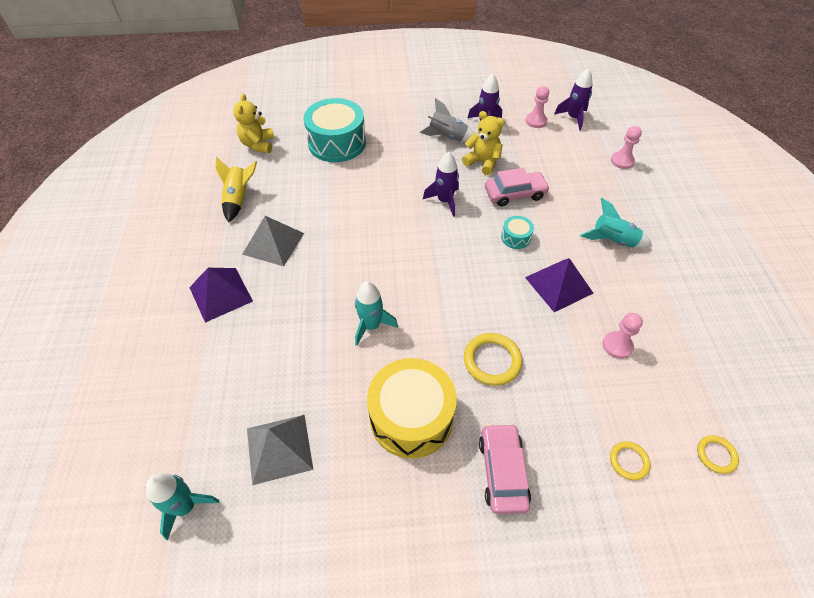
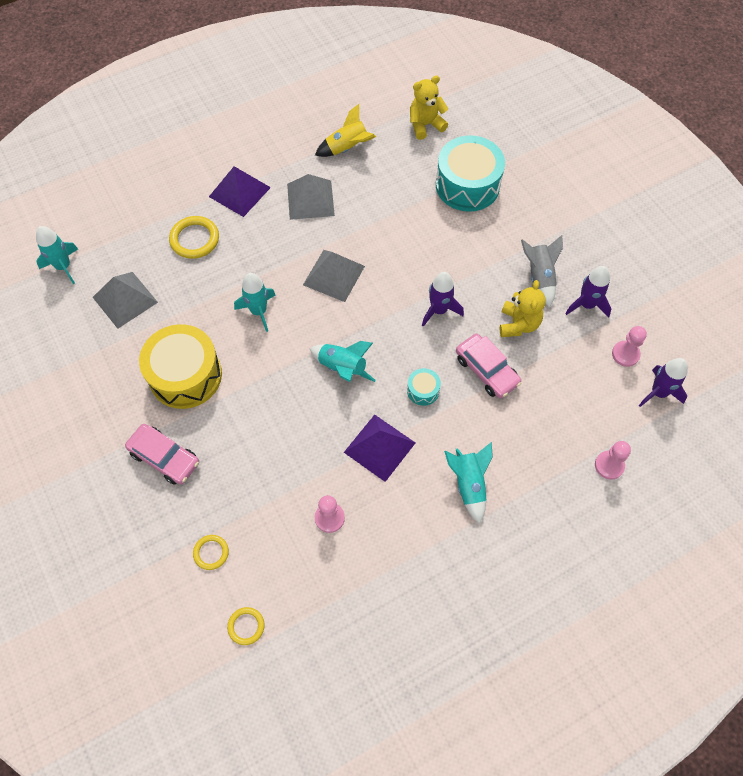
camera: 65 degrees right, 10 degrees up
yellow ring [464,333,523,386] -> yellow ring moved to [169,216,219,259]
pink car [479,423,531,514] -> pink car turned 60 degrees clockwise [125,424,199,485]
none -> grey pyramid [303,250,365,302]
none -> turquoise rocket [310,341,376,382]

